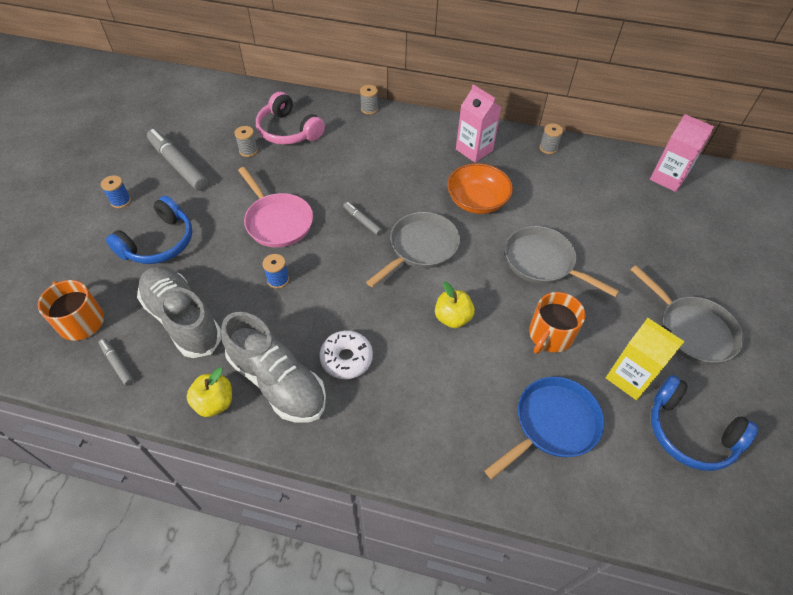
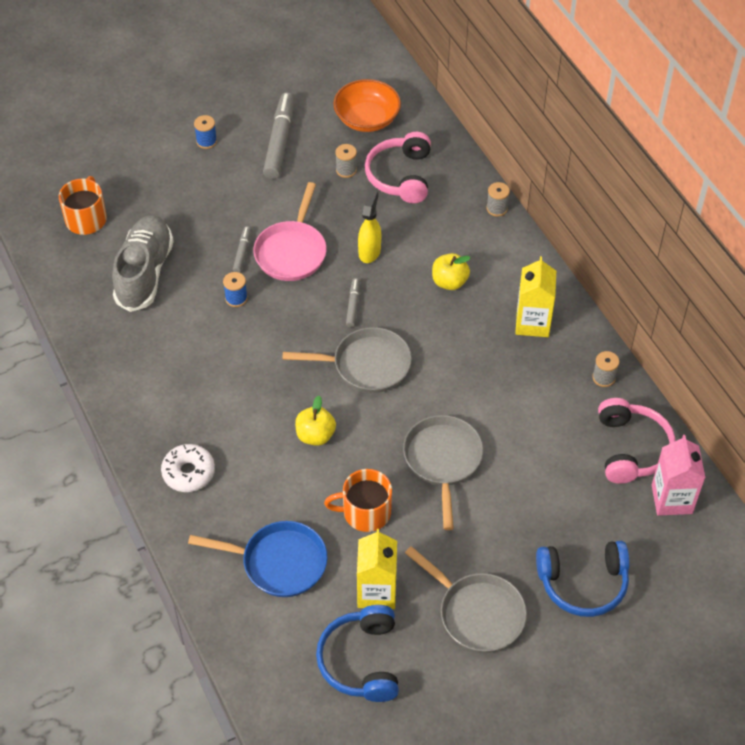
camera: 50 degrees right, 0 degrees up
grey marker [99,338,134,386] -> grey marker moved to [233,226,251,273]
blue headphones [106,196,193,264] -> blue headphones moved to [536,541,630,617]
yellow apple [186,368,232,417] -> yellow apple moved to [432,253,471,290]
grey shoe [221,312,326,423] -> none
white donut [319,330,373,379] -> white donut moved to [161,444,215,492]
orange bowl [447,163,513,214] -> orange bowl moved to [333,79,401,132]
pink carton [456,85,501,163] -> yellow carton [515,256,556,337]
grey pan [630,265,743,365] -> grey pan turned 60 degrees counterclockwise [405,546,527,653]
none -> yellow spray bottle [358,190,381,263]
none -> pink headphones [598,398,675,484]

